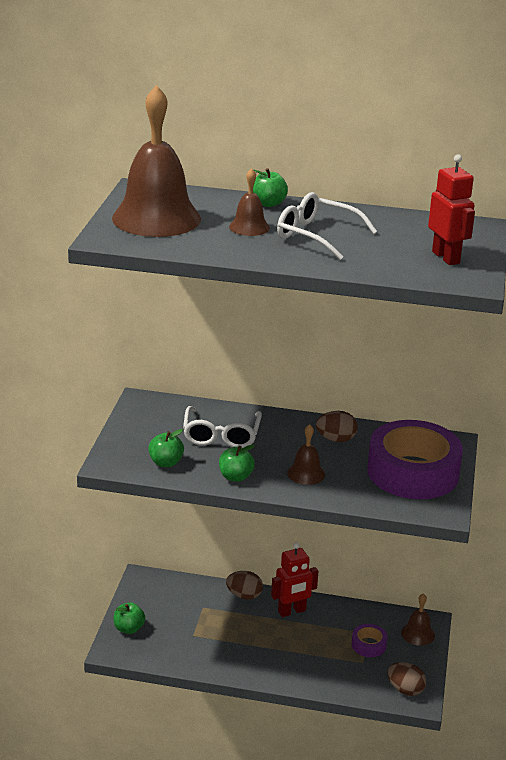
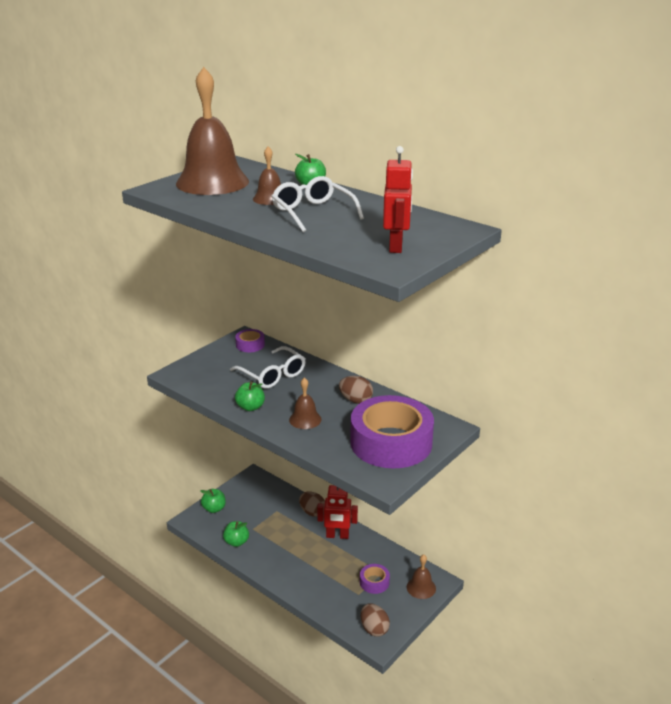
camera: 30 degrees right, 0 degrees up
green apple [148,429,184,467] -> green apple moved to [223,521,249,547]
white glasses [183,406,262,448] -> white glasses turned 75 degrees counterclockwise [230,346,306,388]
none -> purple tape [235,329,265,352]

